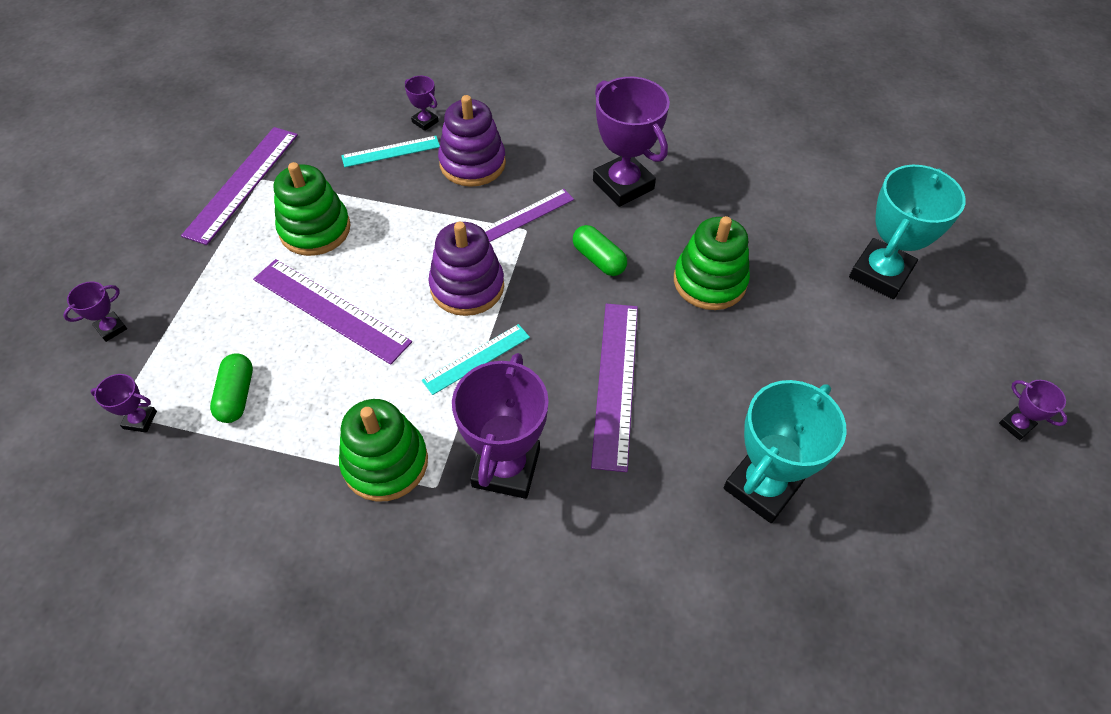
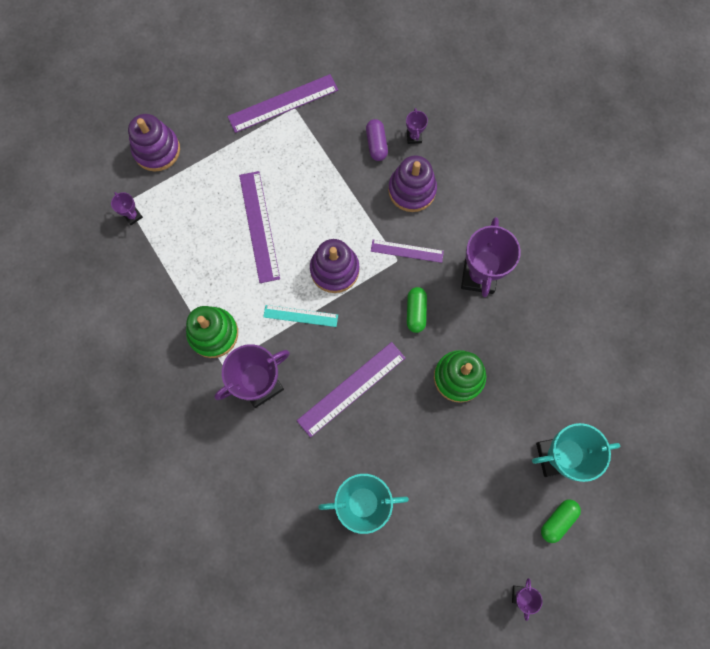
camera: 45 degrees right, 20 degrees up
purple trophy [63,281,127,342] -> purple stacking toy [128,114,180,172]
green capsule [210,353,253,423] -> green capsule moved to [541,499,581,543]
green stacking toy [274,162,351,256] -> none
turquoise ruler [341,136,440,167] -> purple capsule [366,119,388,161]

